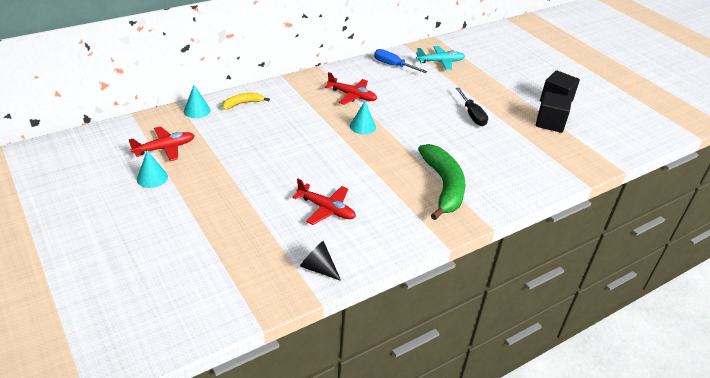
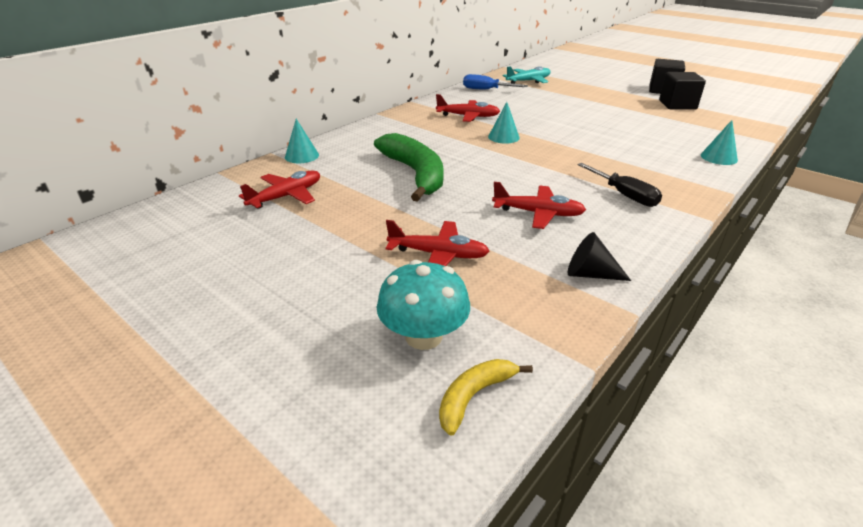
camera: 15 degrees left, 5 degrees down
turquoise cone [137,151,168,188] -> turquoise cone moved to [701,120,738,165]
yellow banana [222,93,270,110] -> yellow banana moved to [439,359,533,436]
green banana [418,144,465,220] -> green banana moved to [374,133,444,202]
black screwdriver [456,88,488,126] -> black screwdriver moved to [577,163,662,207]
none -> turquoise mushroom [377,260,470,350]
none -> red plane [385,220,490,266]

